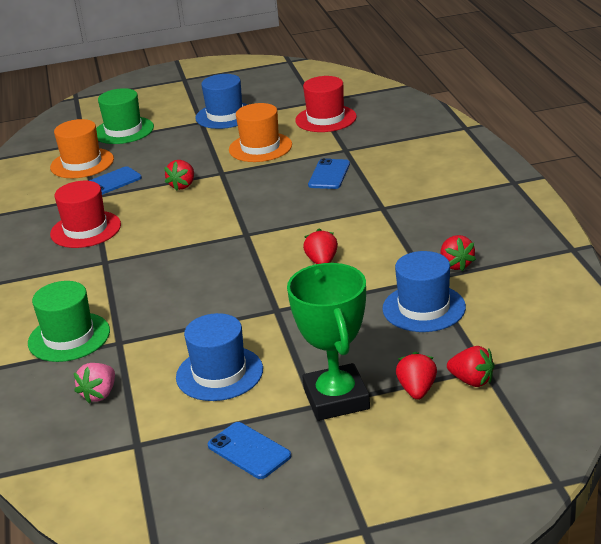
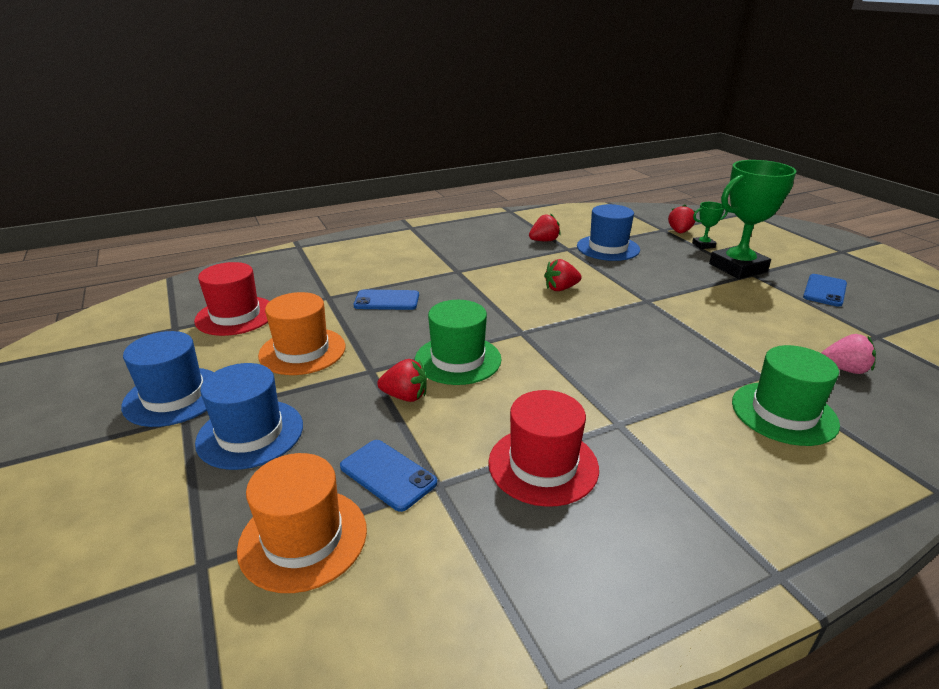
camera: 105 degrees left, 0 degrees up
green hat [96,88,154,144] -> green hat moved to [415,300,502,385]
blue hat [176,313,263,401] -> blue hat moved to [195,363,303,470]
red strawberry [396,352,437,400] -> green trophy [692,202,728,249]

